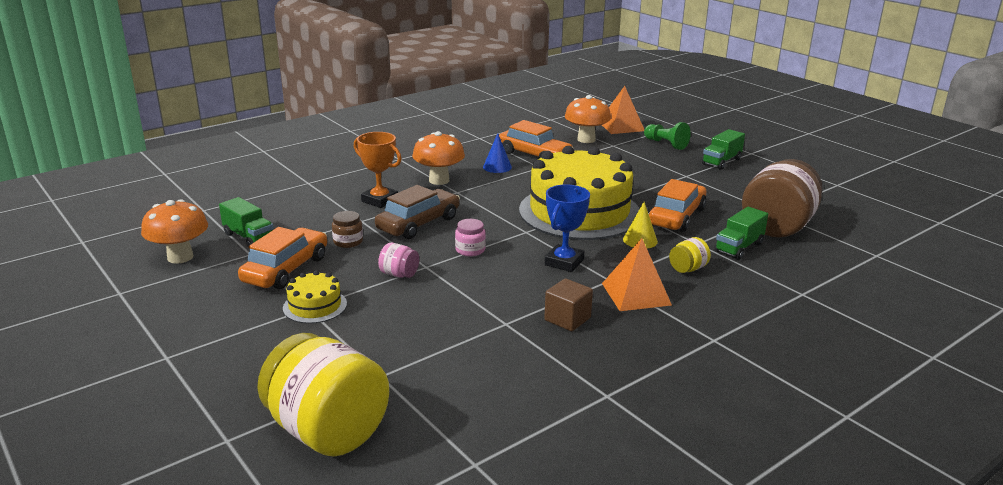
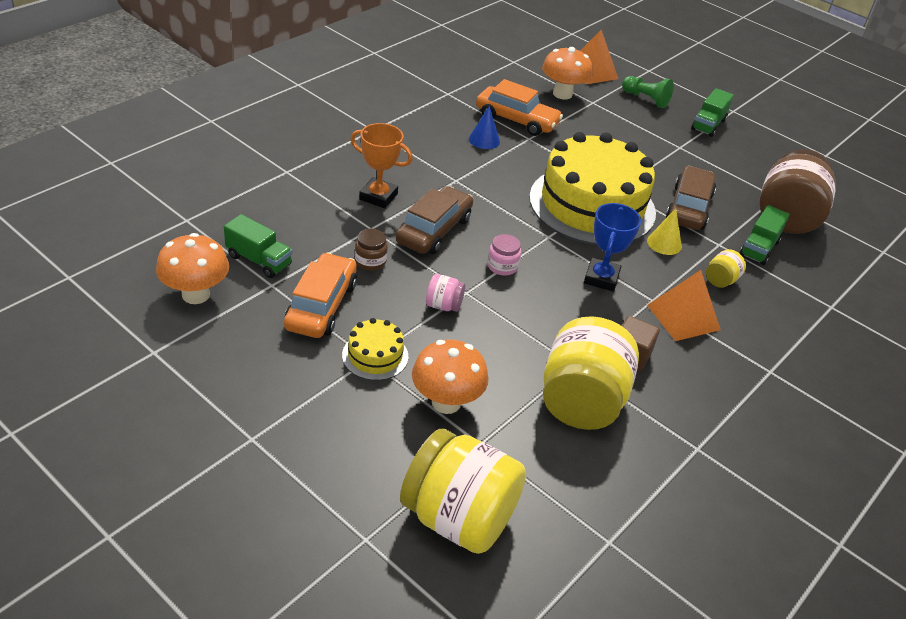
camera: 15 degrees left, 15 degrees up
orange mushroom [412,131,465,185] -> orange mushroom moved to [412,340,488,414]
orange car [649,179,706,232] -> brown car [666,166,716,230]
none -> yellow jar [543,316,639,430]

